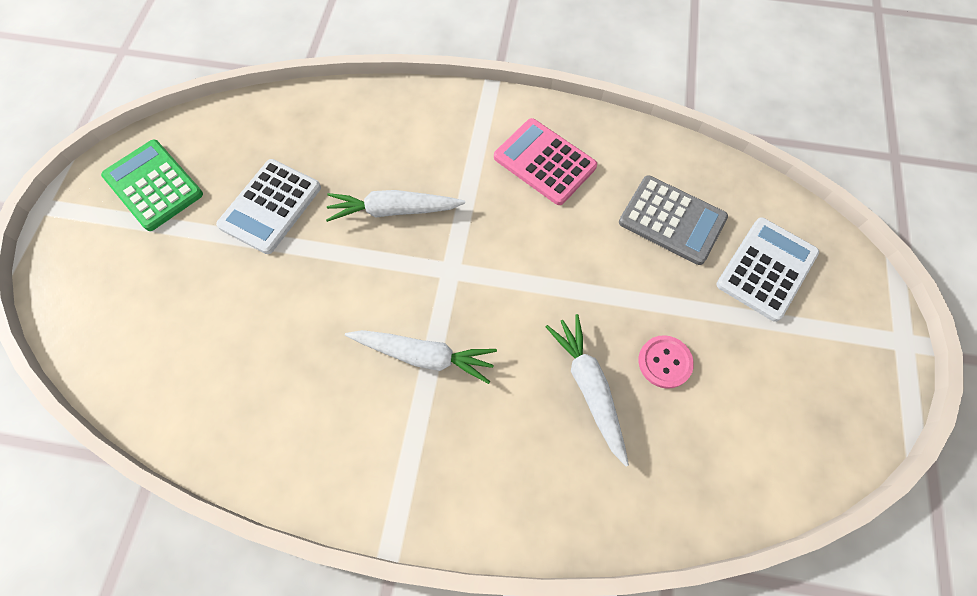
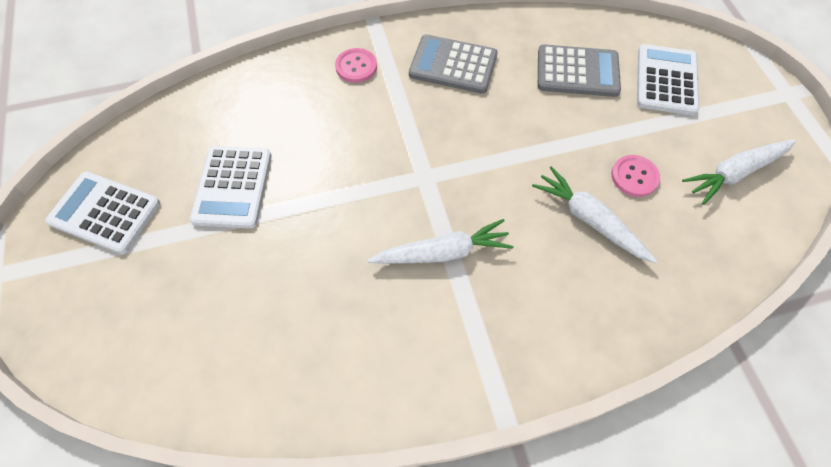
camera: 25 degrees left, 5 degrees down
green calculator [101,140,203,231] -> white calculator [45,171,160,254]
white carrot [326,190,465,222] -> white carrot moved to [682,139,796,205]
pink calculator [494,118,597,205] -> grey calculator [409,34,498,94]
none -> pink button [335,48,377,83]

